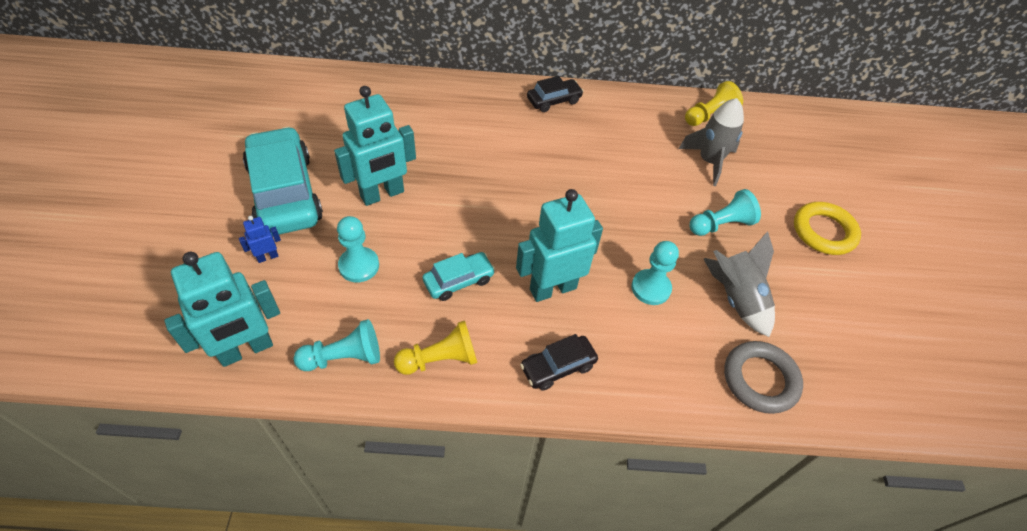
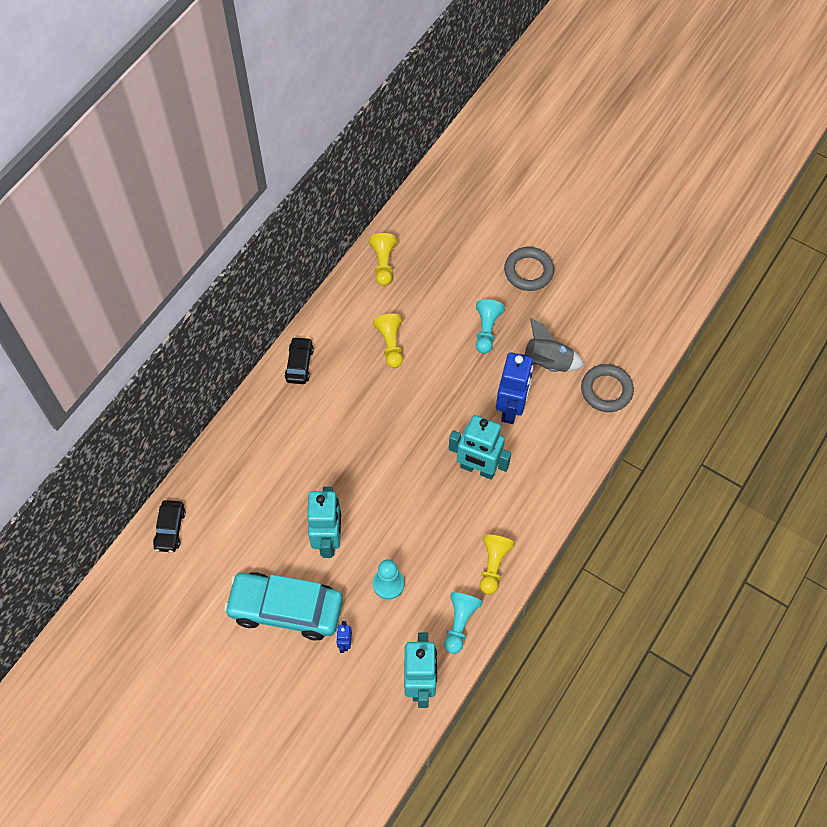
camera: 55 degrees left, 10 degrees up
turquoise car [423,252,495,301] -> none
turquoise robot [516,189,603,302] -> turquoise robot turned 75 degrees counterclockwise [449,415,511,480]
black car [520,334,598,391] -> black car moved to [153,500,186,552]
turquoise pawn [631,241,679,305] -> blue robot [496,352,533,424]
grey rocket [679,98,744,186] -> none
yellow ring [794,202,861,255] -> grey ring [504,247,554,291]
none -> yellow pawn [373,314,403,368]

